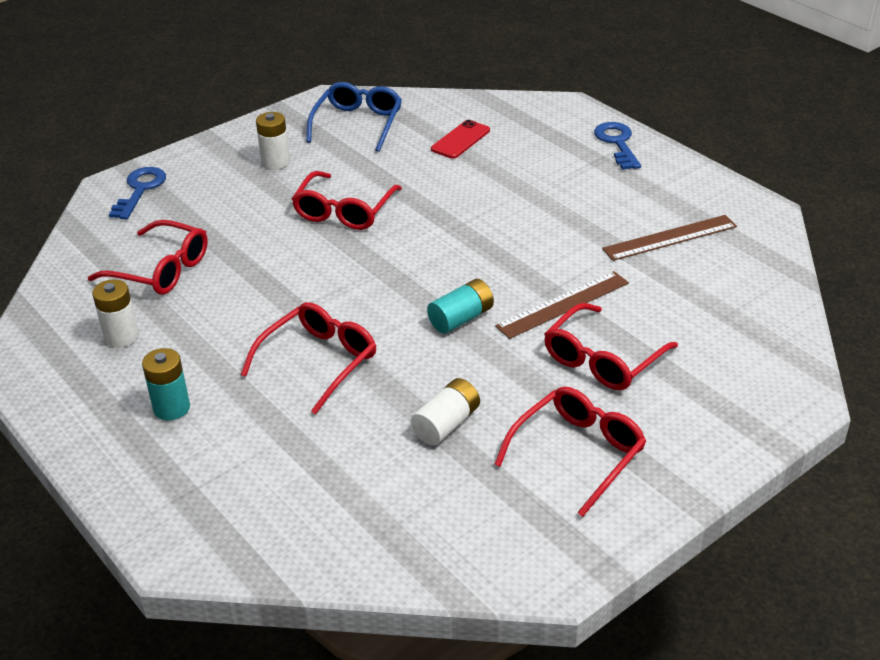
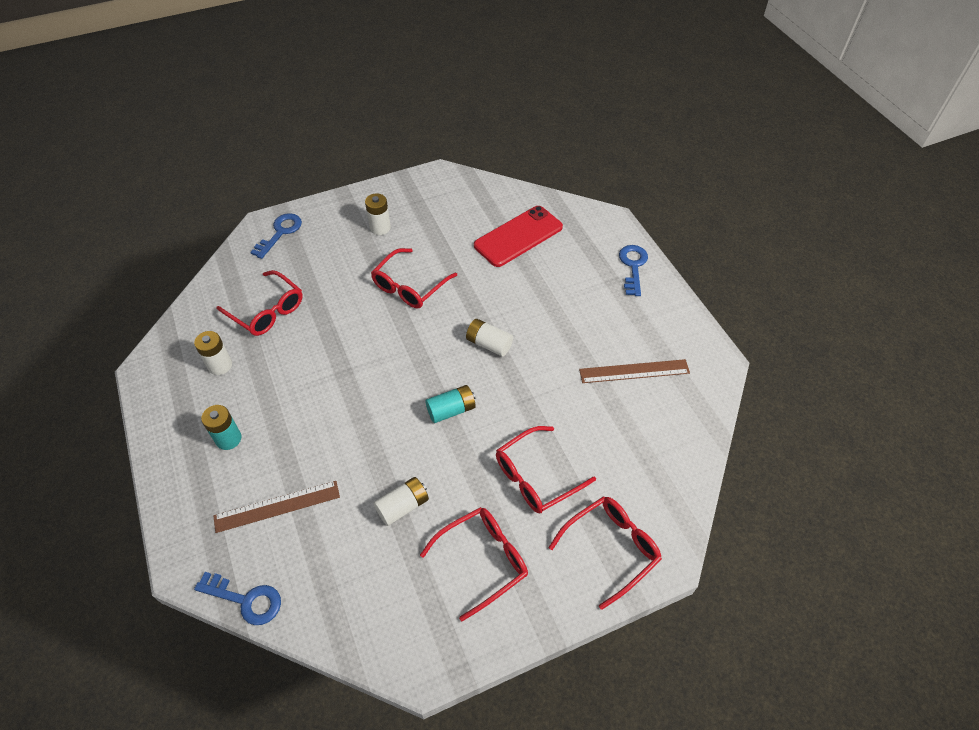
camera: 15 degrees right, 15 degrees up
red glasses [240,302,376,415] -> red glasses moved to [549,496,662,610]
blue glasses [306,82,402,152] -> none
red phone [431,120,490,159] -> red phone [474,206,563,267], size x1.76
brown ruler [495,271,629,339] -> brown ruler moved to [213,481,340,533]
none -> blue key [194,572,281,625]
none -> white battery [466,319,513,357]

